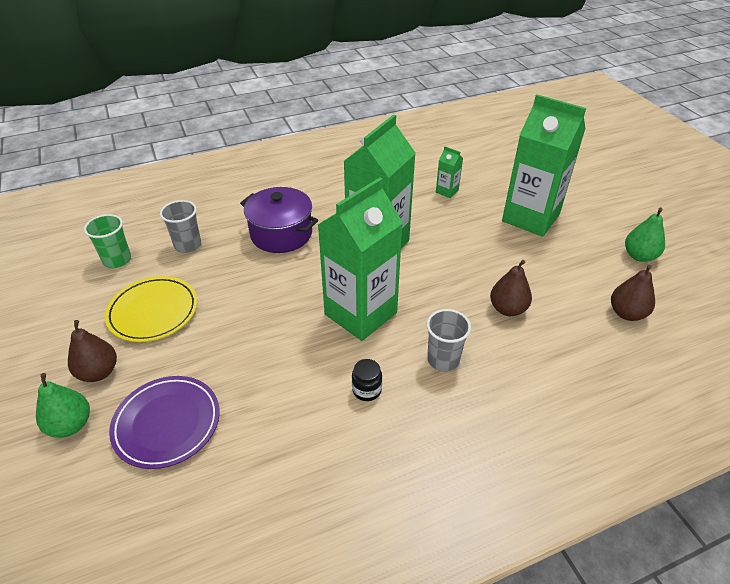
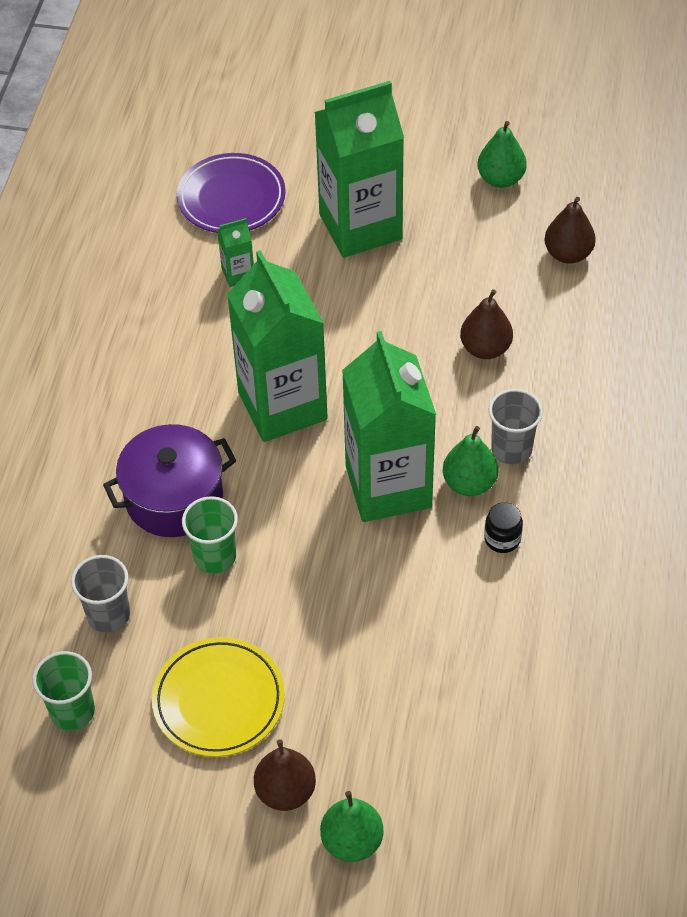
camera: 55 degrees left, 10 degrees up
purple plate [109,376,220,469] -> purple plate moved to [177,153,286,233]
none -> green cup [182,496,238,574]
none -> green pear [443,426,498,496]

